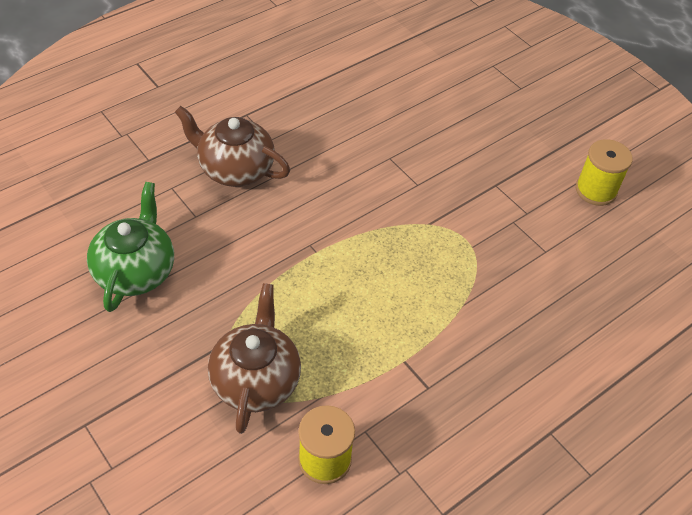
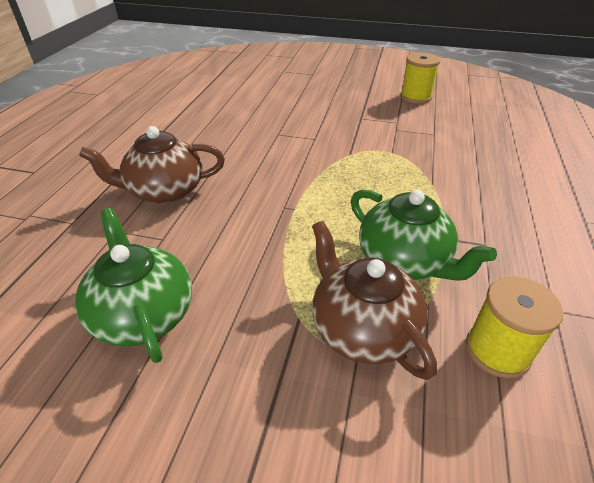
camera: 35 degrees left, 10 degrees down
none -> green teapot [351,189,497,281]

